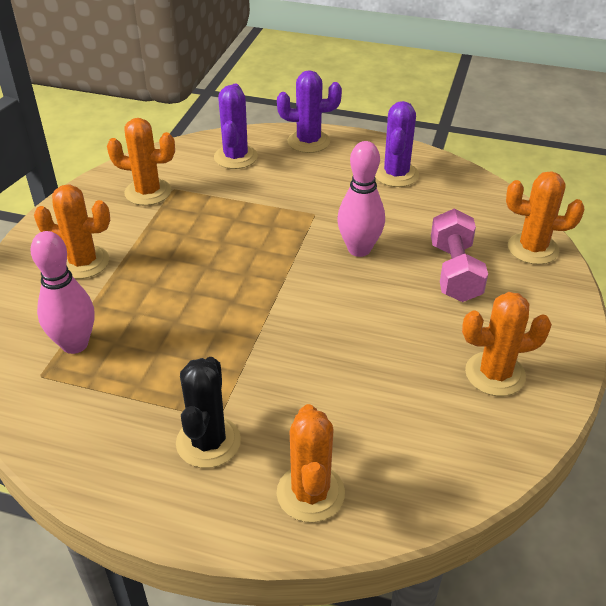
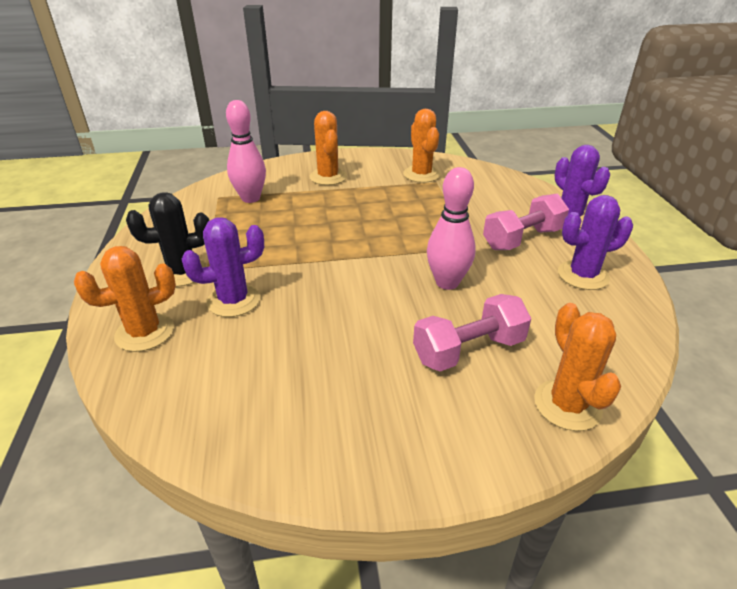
camera: 65 degrees right, 5 degrees down
purple cactus [214,84,258,169] -> purple cactus moved to [182,217,264,317]
orange cactus [462,292,552,396] -> none
none -> pink dumbbell [483,194,569,250]

